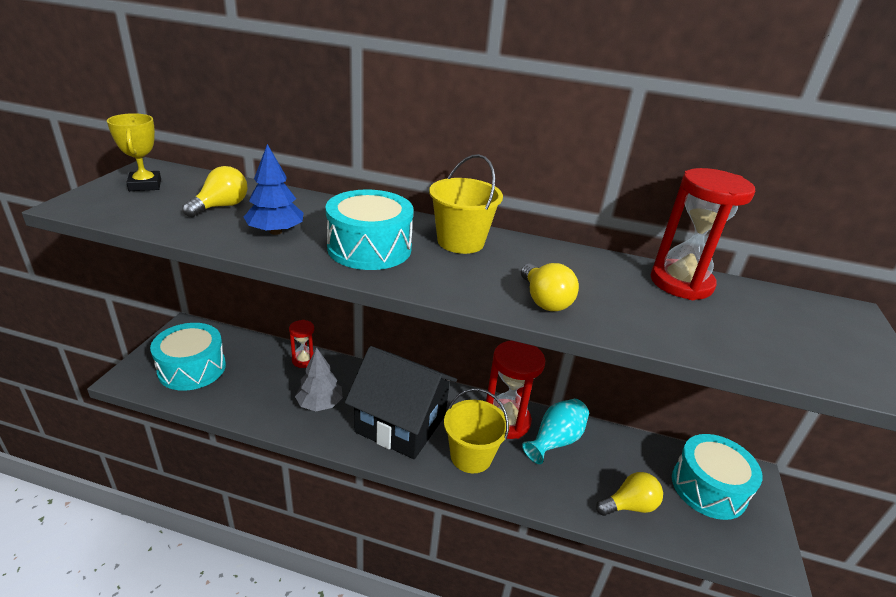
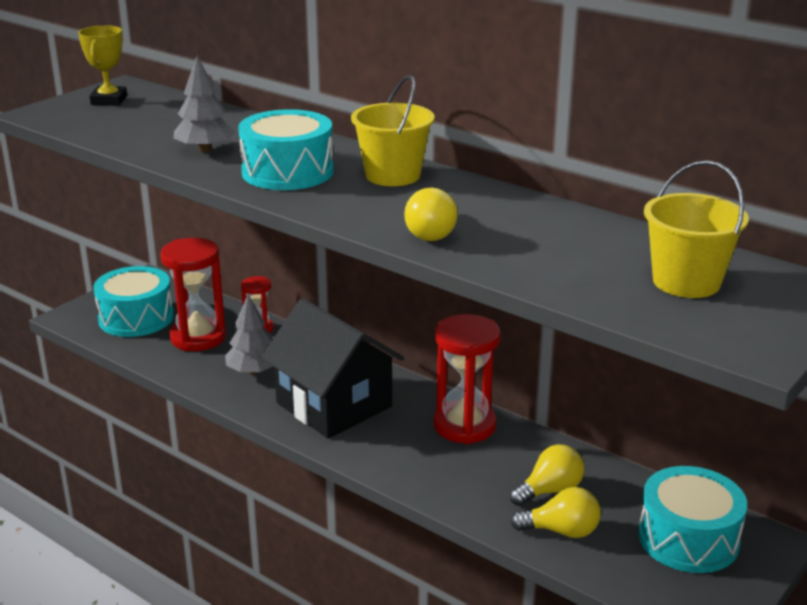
camera: 25 degrees right, 5 degrees down
yellow light bulb [182,166,248,217] -> yellow light bulb moved to [510,444,584,506]
blue tree [244,144,304,235] -> grey tree [173,56,235,152]
yellow bucket [444,388,509,473] -> yellow bucket moved to [644,160,749,298]
turquoise vase [522,399,589,464] -> none
red hourglass [651,168,755,300] -> red hourglass moved to [160,238,226,351]

